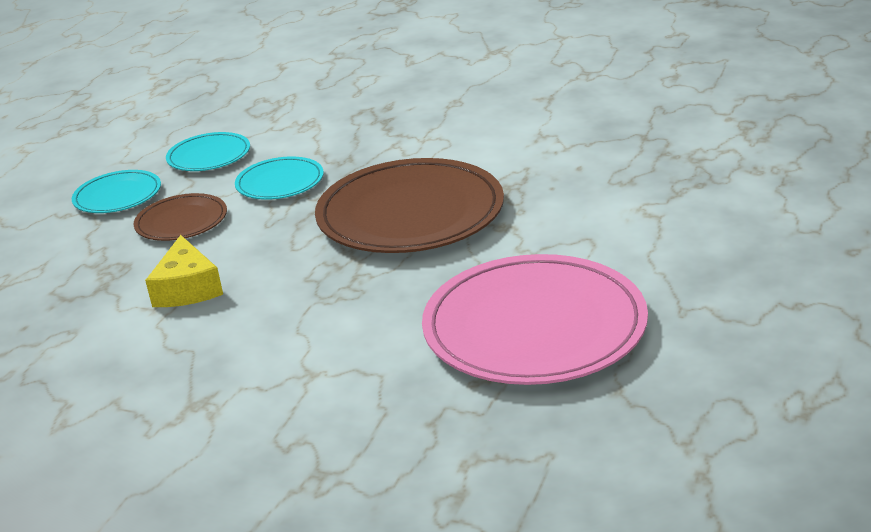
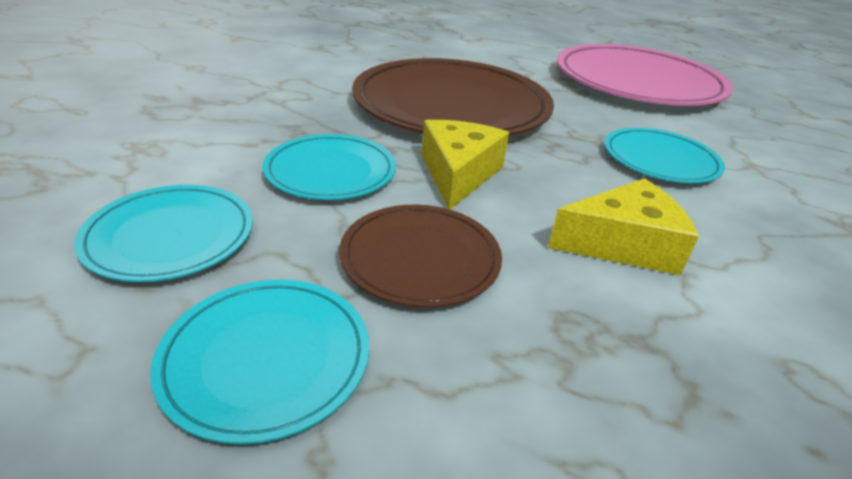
camera: 95 degrees left, 5 degrees up
none -> yellow cheese [422,120,509,209]
none -> turquoise plate [605,128,725,183]

